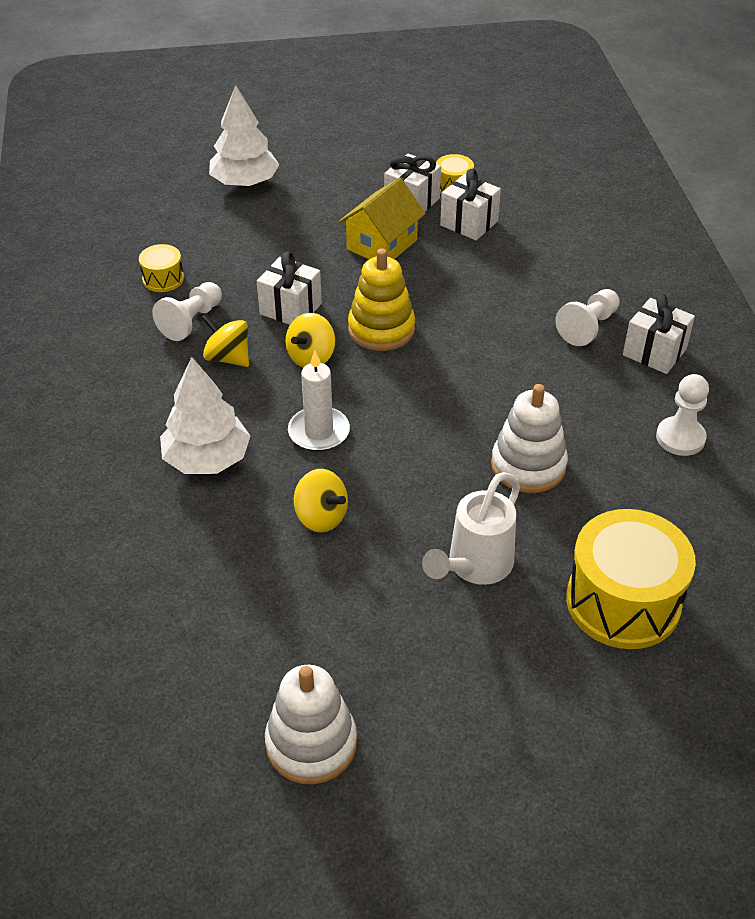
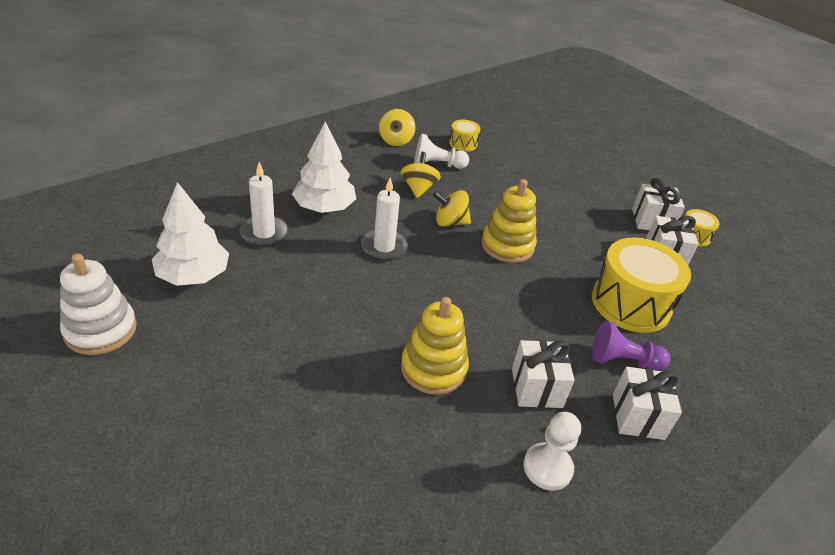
camera: 55 degrees right, 5 degrees down
white tree [209,85,279,187] -> white tree moved to [152,182,229,286]
white gift [257,251,322,325] -> white gift moved to [512,340,575,408]
yellow spinning top [294,469,348,533] -> yellow spinning top moved to [379,109,415,146]
yellow house [339,178,425,259] -> none
white watering can [422,472,520,585] -> none
white stacking toy [491,384,568,493] -> yellow stacking toy [401,297,469,395]
white pawn [555,289,620,346] -> purple pawn [592,321,671,371]
yellow drum [566,509,696,649] -> yellow drum moved to [592,237,691,333]
none -> white candle [239,162,288,246]

